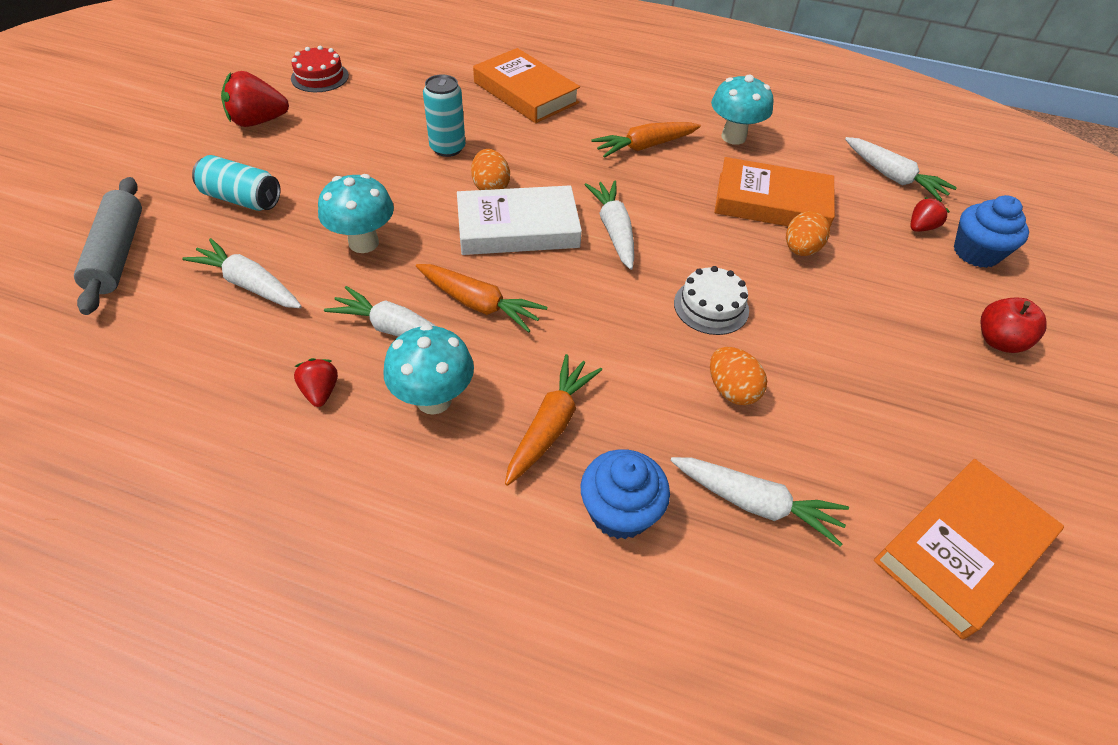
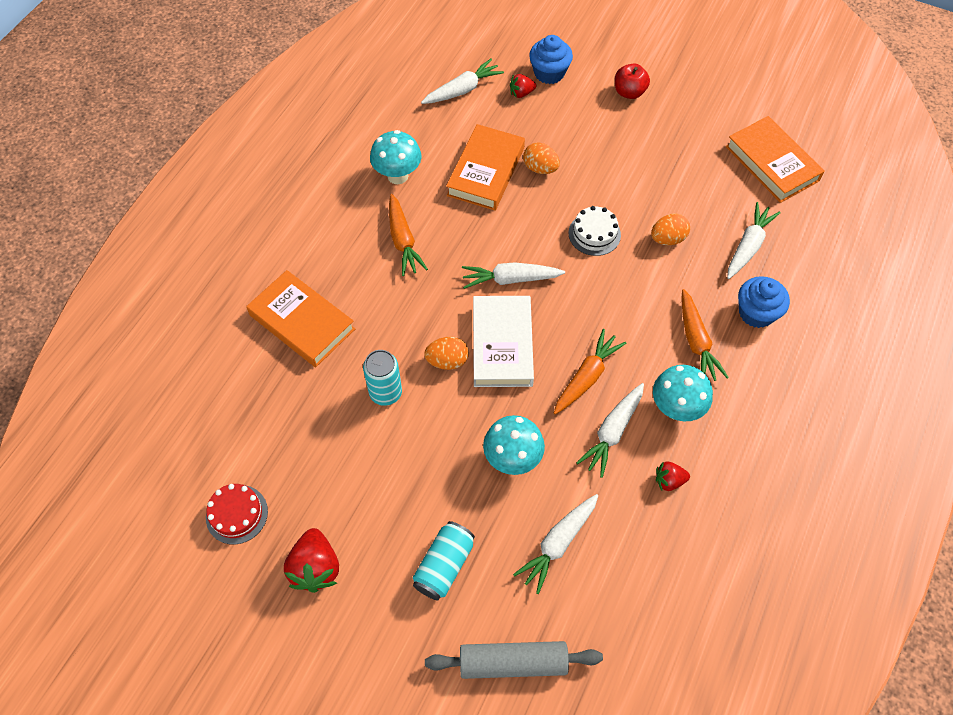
camera: 80 degrees left, 10 degrees up
orange book [473,48,580,123] -> orange book turned 75 degrees clockwise [246,270,355,367]
orange carrot [505,354,602,486] -> orange carrot turned 135 degrees counterclockwise [681,289,729,381]
red strawberry [910,197,950,232] -> red strawberry turned 75 degrees counterclockwise [510,74,536,98]

